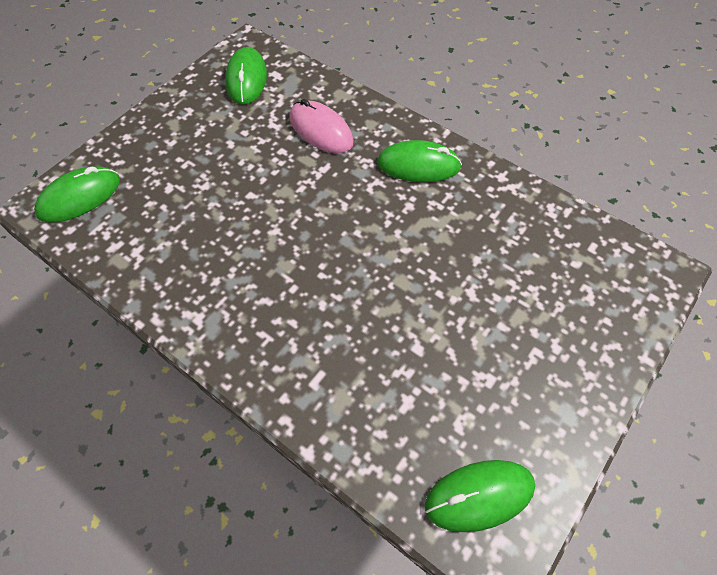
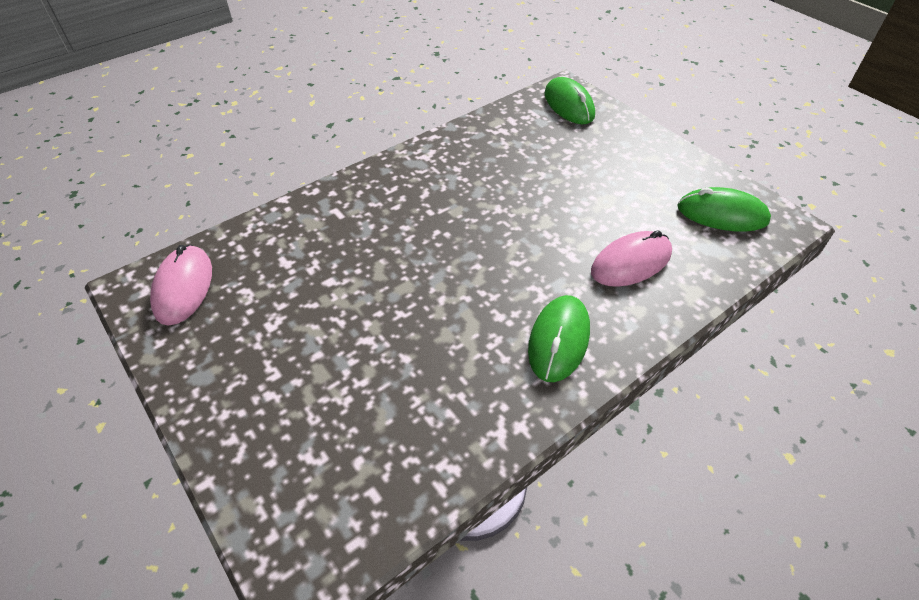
camera: 105 degrees right, 10 degrees down
green mouse [425,460,535,532] -> pink mouse [150,245,212,326]

